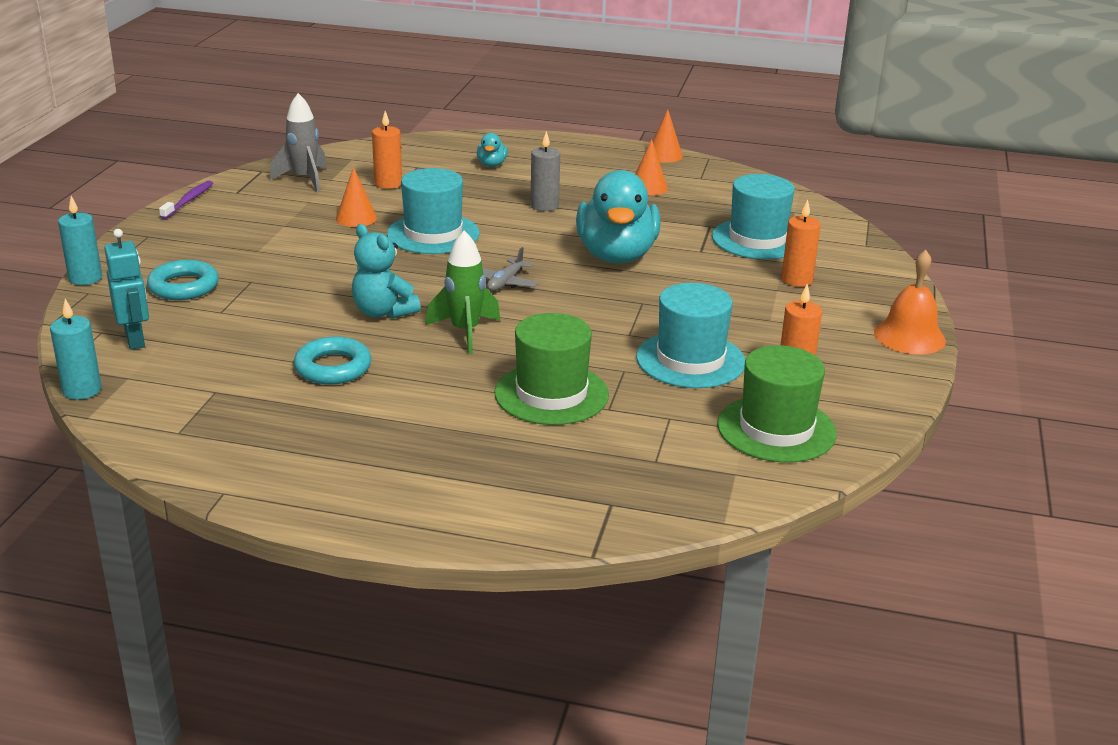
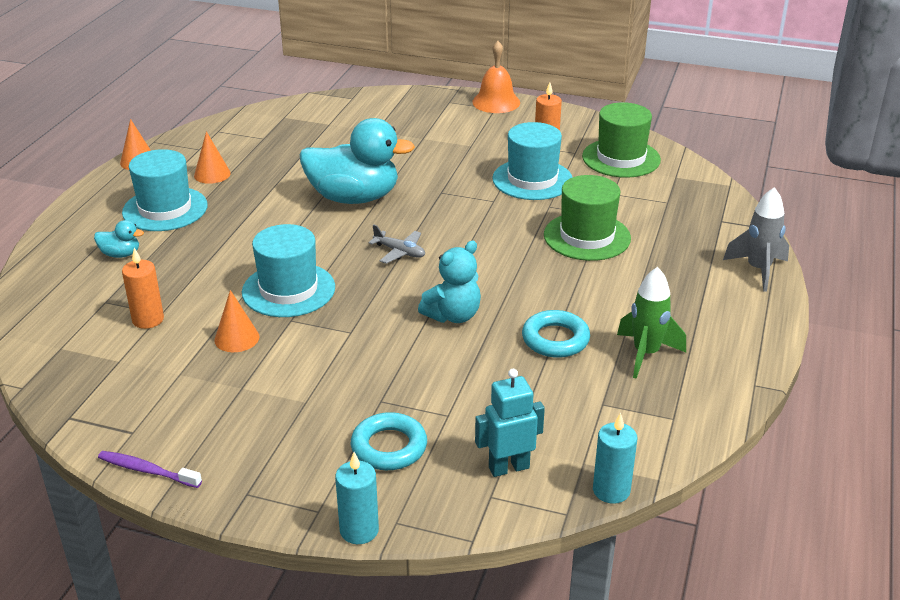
camera: 85 degrees left, 5 degrees up
grey rocket [270,93,327,192] -> grey rocket moved to [723,187,789,292]
green rocket [425,230,500,354] -> green rocket moved to [617,267,686,379]
grey candle [530,131,560,211] -> none
turquoise hat [712,174,795,259] -> turquoise hat moved to [122,149,208,231]
orange candle [781,199,821,287] -> none

